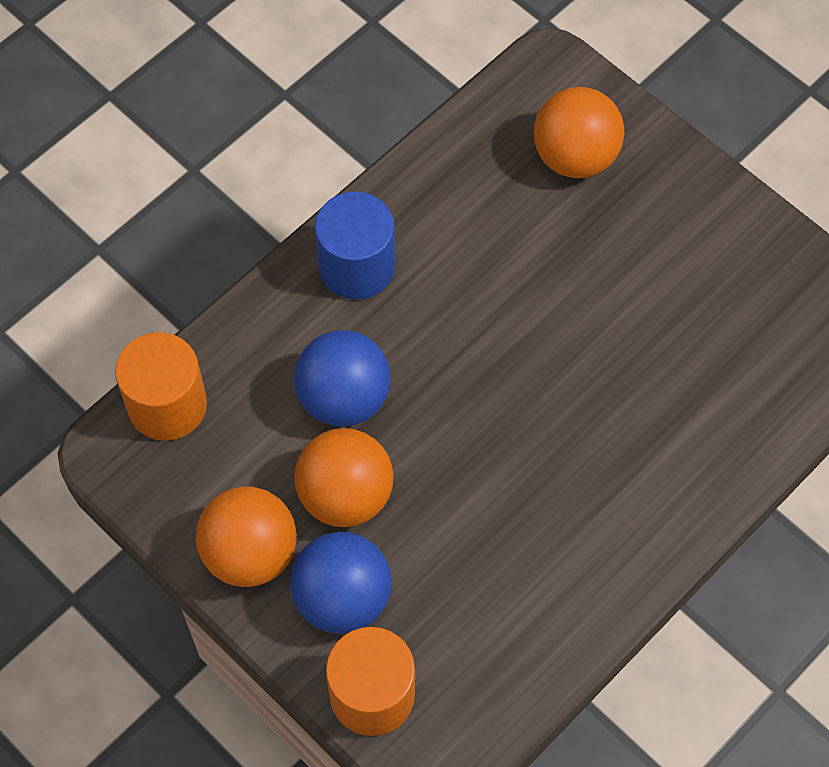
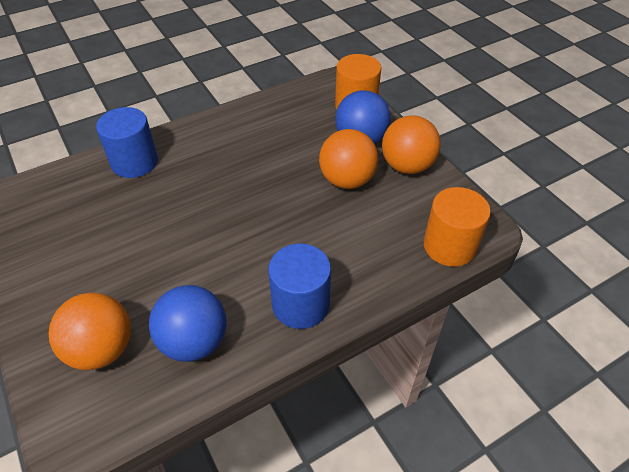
camera: 165 degrees left, 15 degrees down
blue ball [294,330,391,427] -> blue ball moved to [149,285,227,362]
none -> blue cylinder [96,107,158,178]

